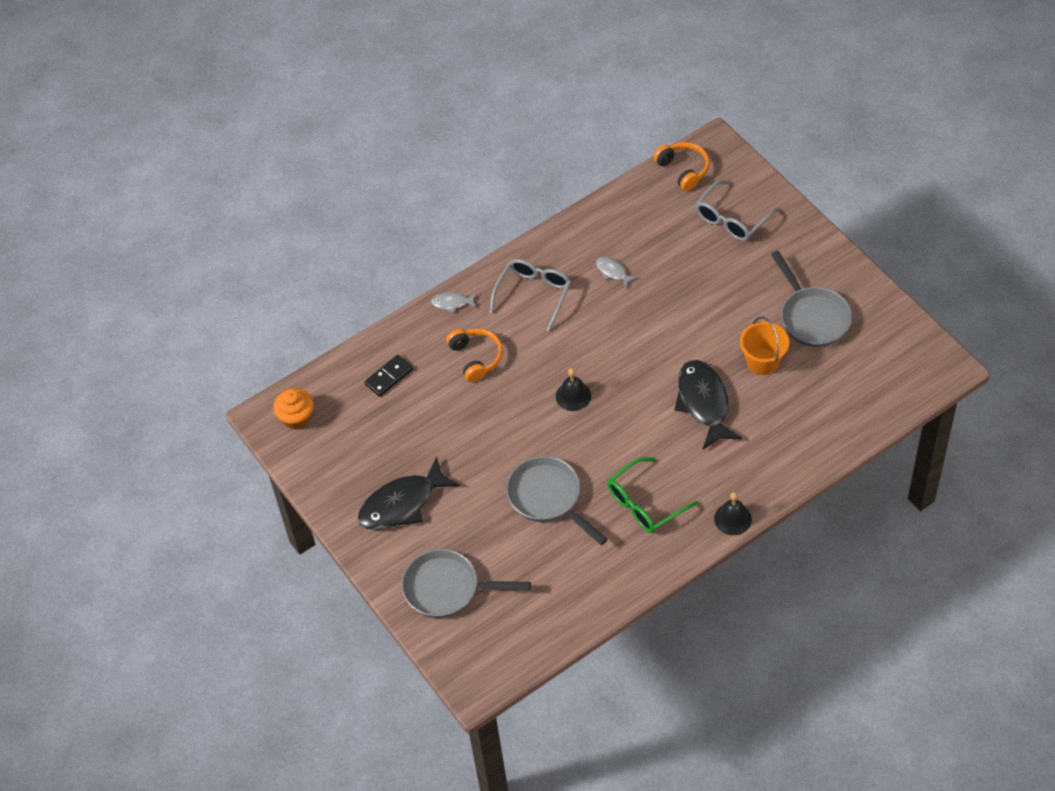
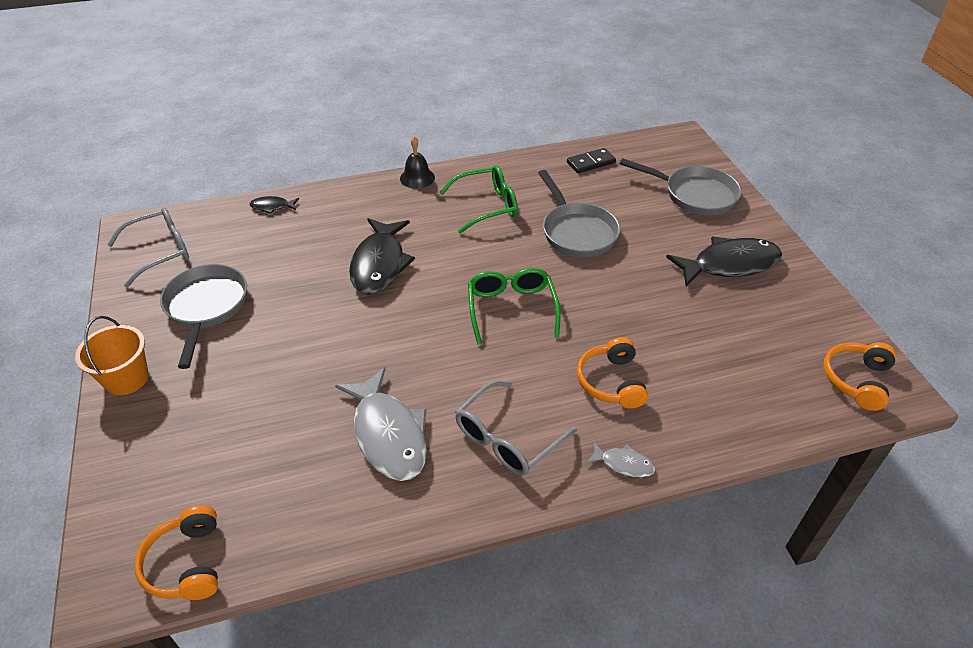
camera: 165 degrees left, 10 degrees down
orange cupcake [273,388,314,430] -> orange headphones [823,342,896,411]
black domino [364,355,413,397] -> black domino moved to [567,148,616,173]
black bell [556,368,591,411] -> green glasses [468,268,561,345]
grey fish [597,257,637,288] -> grey fish [335,368,427,481], size x2.18
grey glasses [695,180,779,241] -> grey glasses moved to [107,207,189,287]
orange bucket [740,316,789,375] -> orange bucket moved to [75,316,149,395]
none -> black fish [250,196,299,214]

